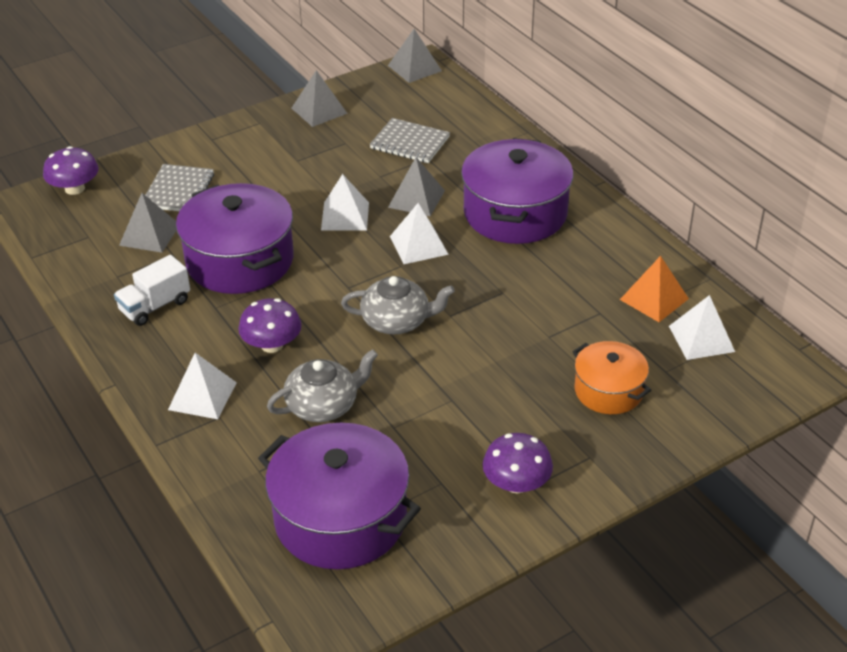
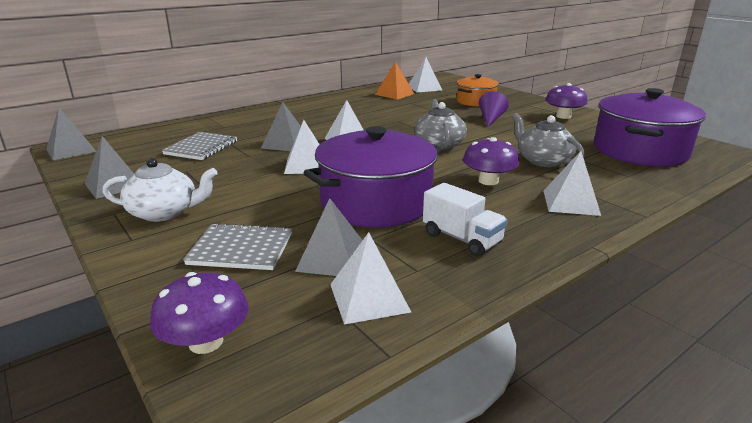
camera: 95 degrees left, 15 degrees down
purple pot [461,138,574,244] -> none
none -> white teapot [102,158,218,222]
none -> white pyramid [330,232,411,325]
none -> purple cone [479,91,509,127]

